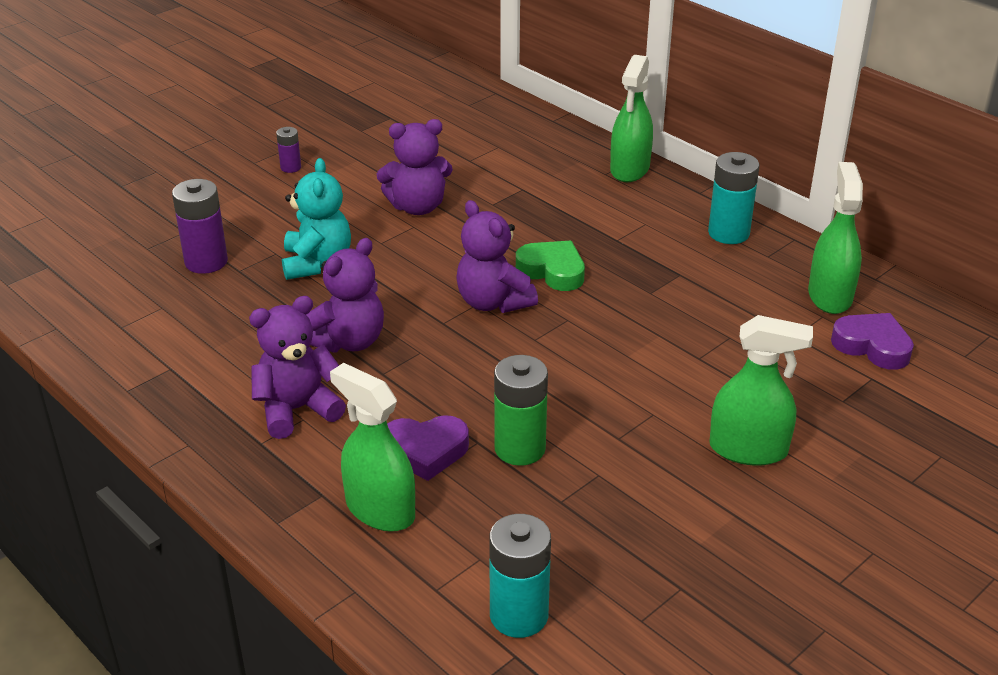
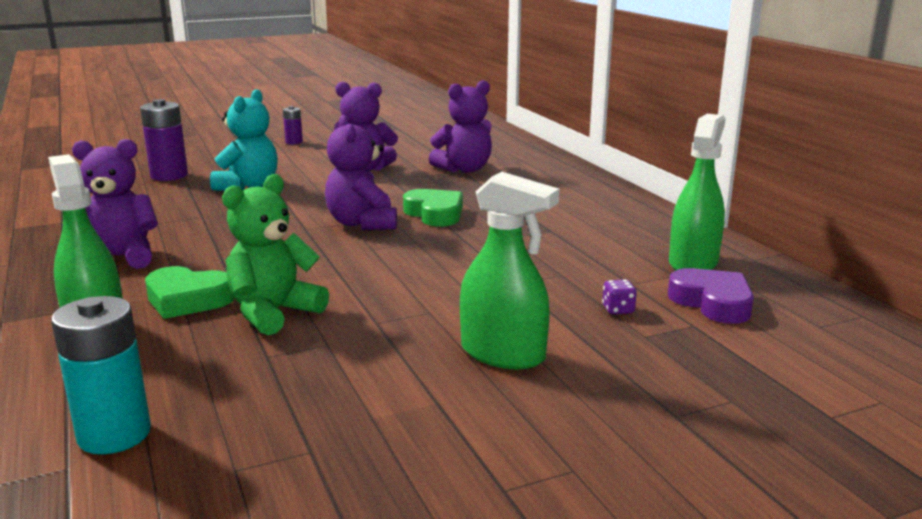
camera: 20 degrees right, 15 degrees down
purple teddy bear [306,238,384,353] -> purple teddy bear moved to [429,80,492,173]
purple heart [387,415,469,481] -> green heart [145,266,235,319]
green battery [494,355,548,466] -> green teddy bear [222,174,329,335]
green spray bottle [610,55,653,182] -> none
turquoise battery [708,152,759,244] -> none
none -> purple dice [602,279,637,314]

